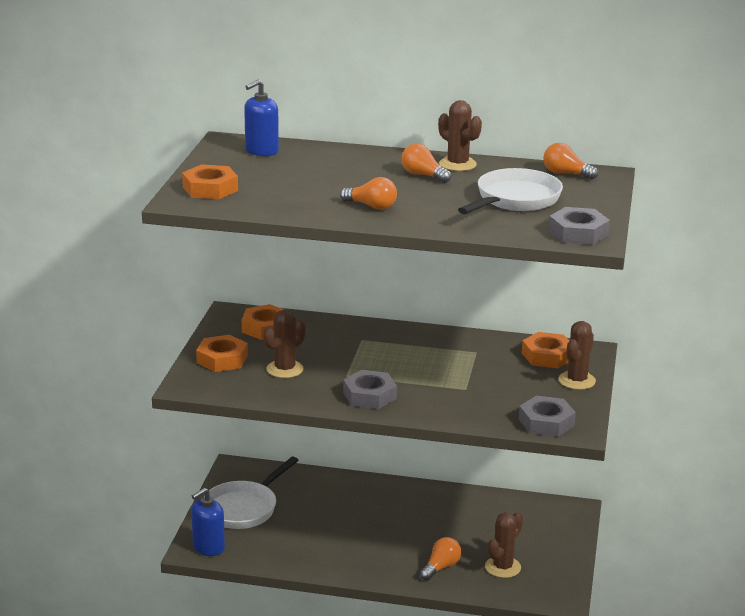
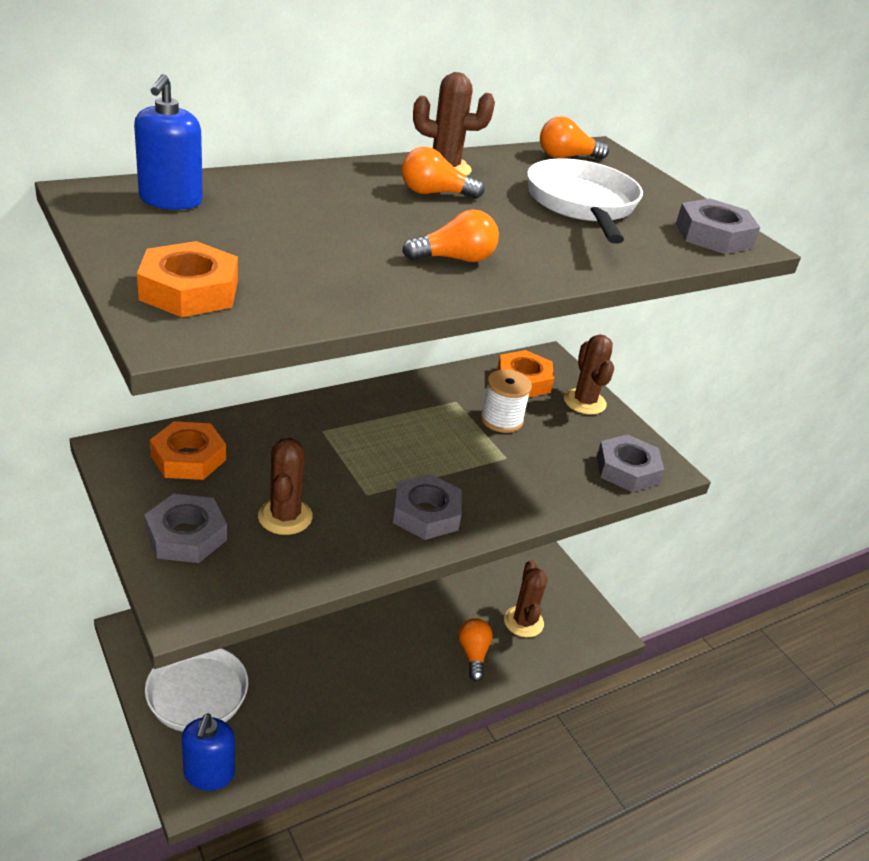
camera: 45 degrees left, 10 degrees up
orange nut [196,335,248,372] -> grey nut [144,494,227,563]
none -> white spool [480,369,532,433]

